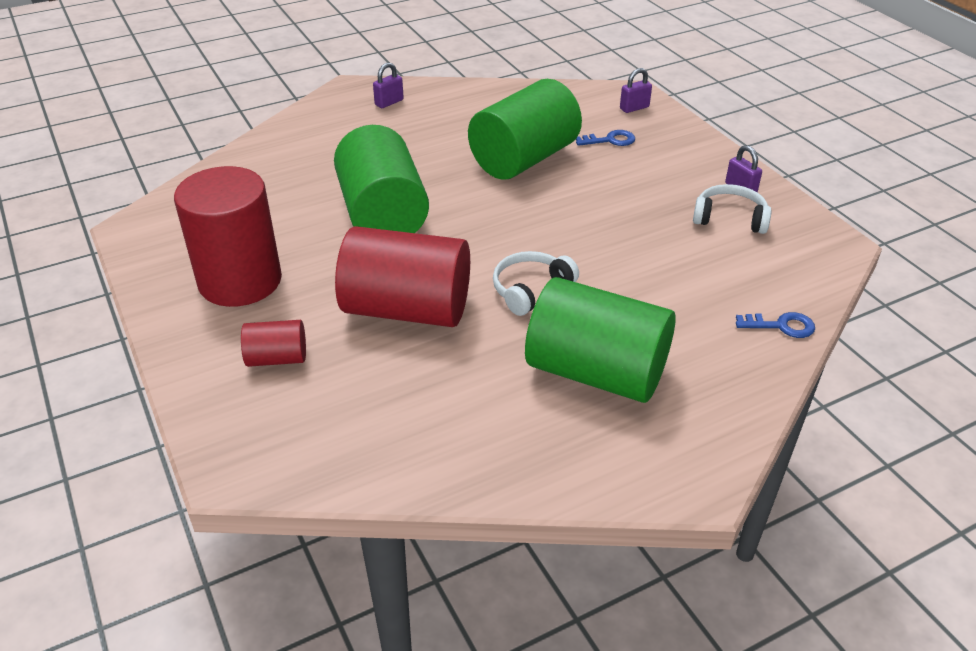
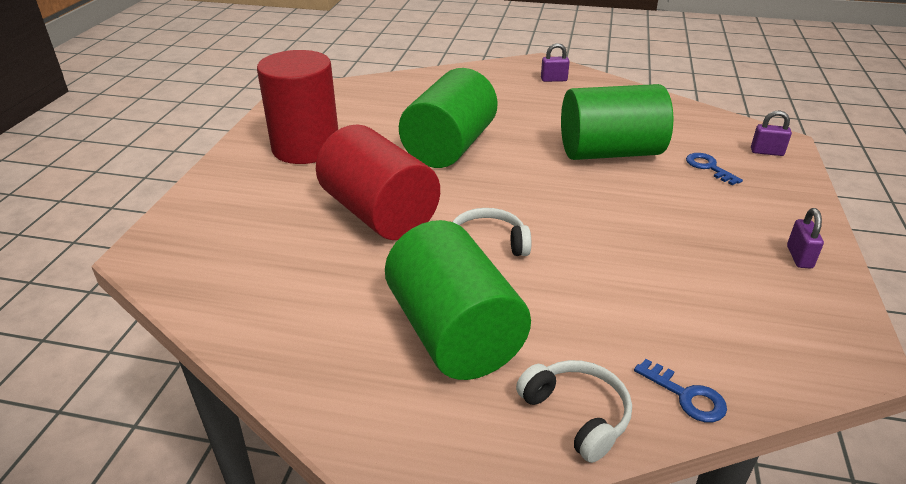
camera: 40 degrees right, 5 degrees down
red cylinder [241,320,306,367] -> none
blue key [576,130,635,146] -> blue key turned 150 degrees counterclockwise [686,153,743,185]
white headphones [693,184,772,234] -> white headphones moved to [516,360,632,463]

